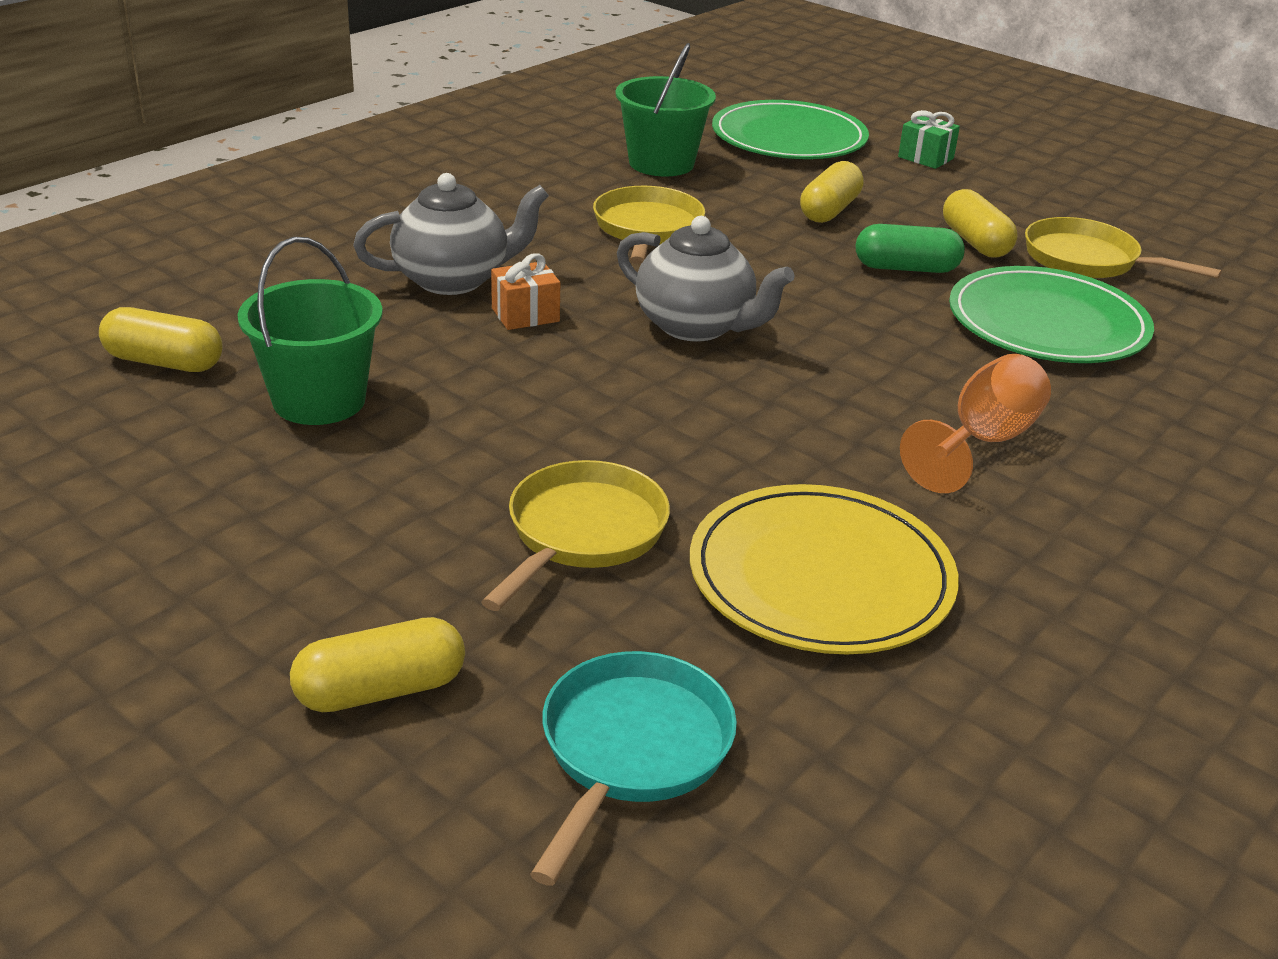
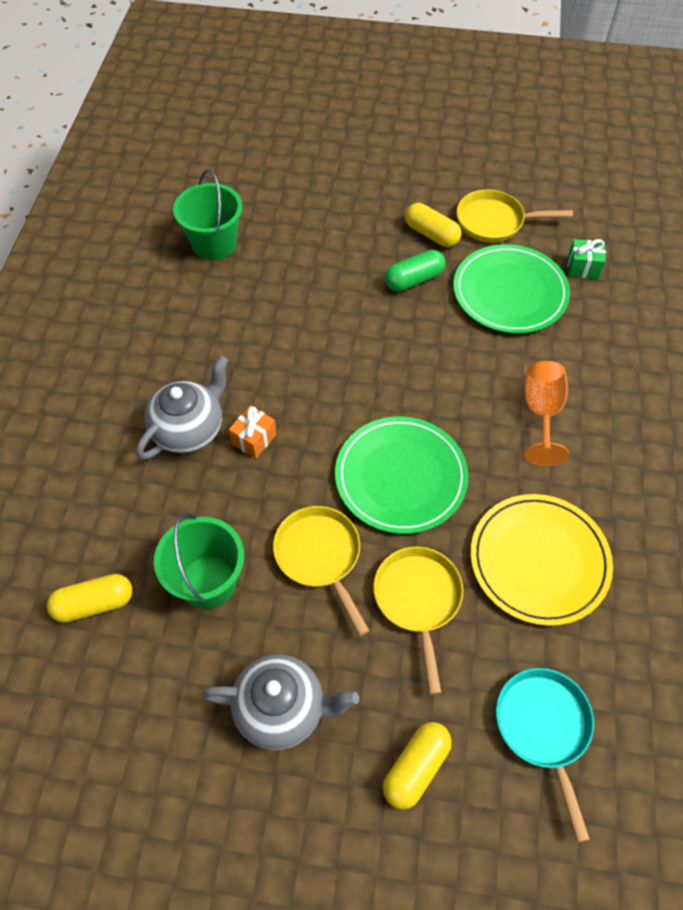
camera: 30 degrees left, 25 degrees up
yellow pan [593,186,705,264] -> yellow pan moved to [273,506,370,636]
grey teapot [617,216,795,342] -> grey teapot moved to [202,654,359,750]
green plate [712,100,869,159] -> green plate moved to [335,417,469,534]
yellow capsule [800,161,864,223] -> none
green gift [898,110,960,169] -> green gift moved to [567,239,606,279]

